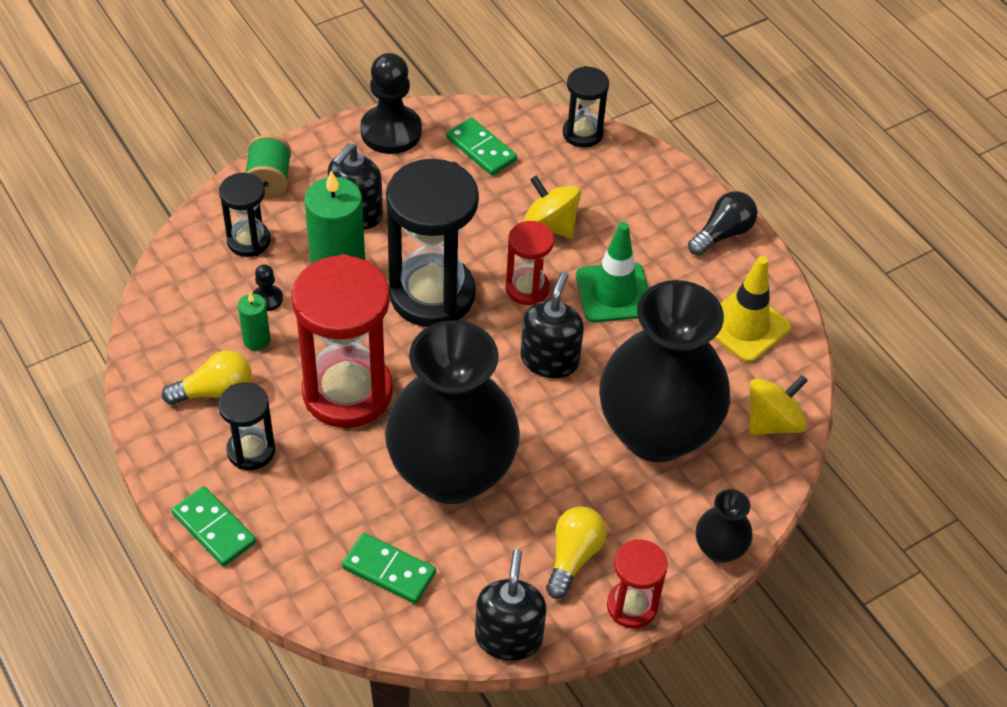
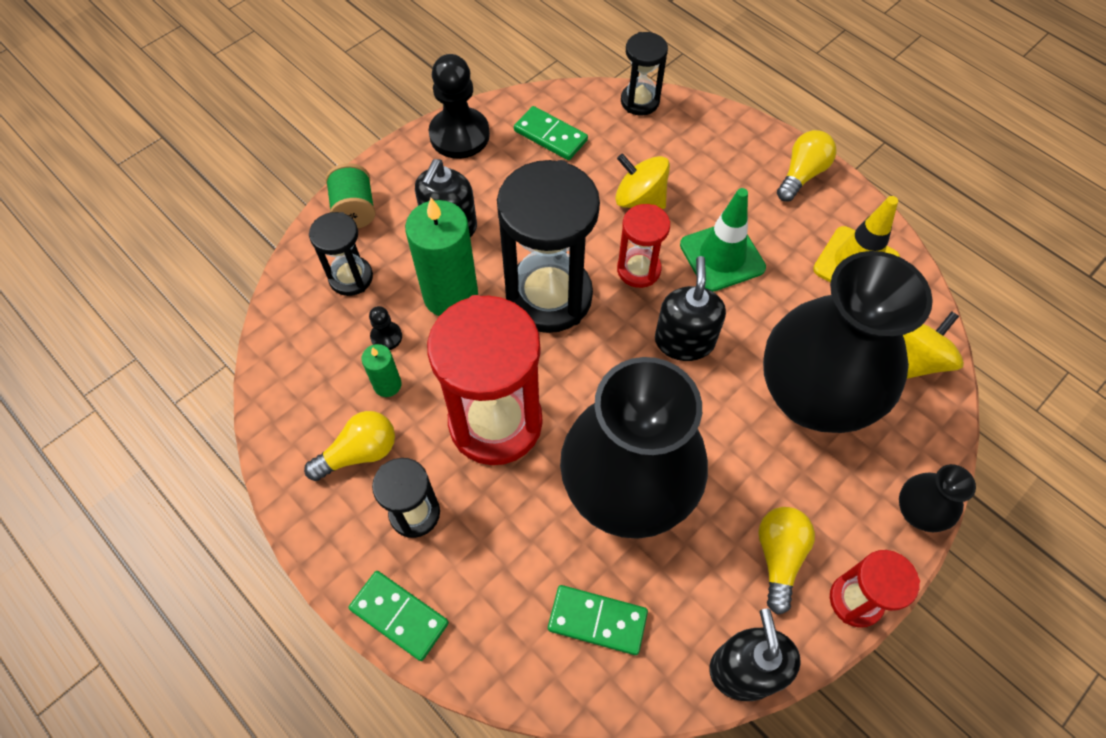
camera: 10 degrees left, 10 degrees up
black light bulb [688,191,758,256] -> yellow light bulb [777,130,837,202]

